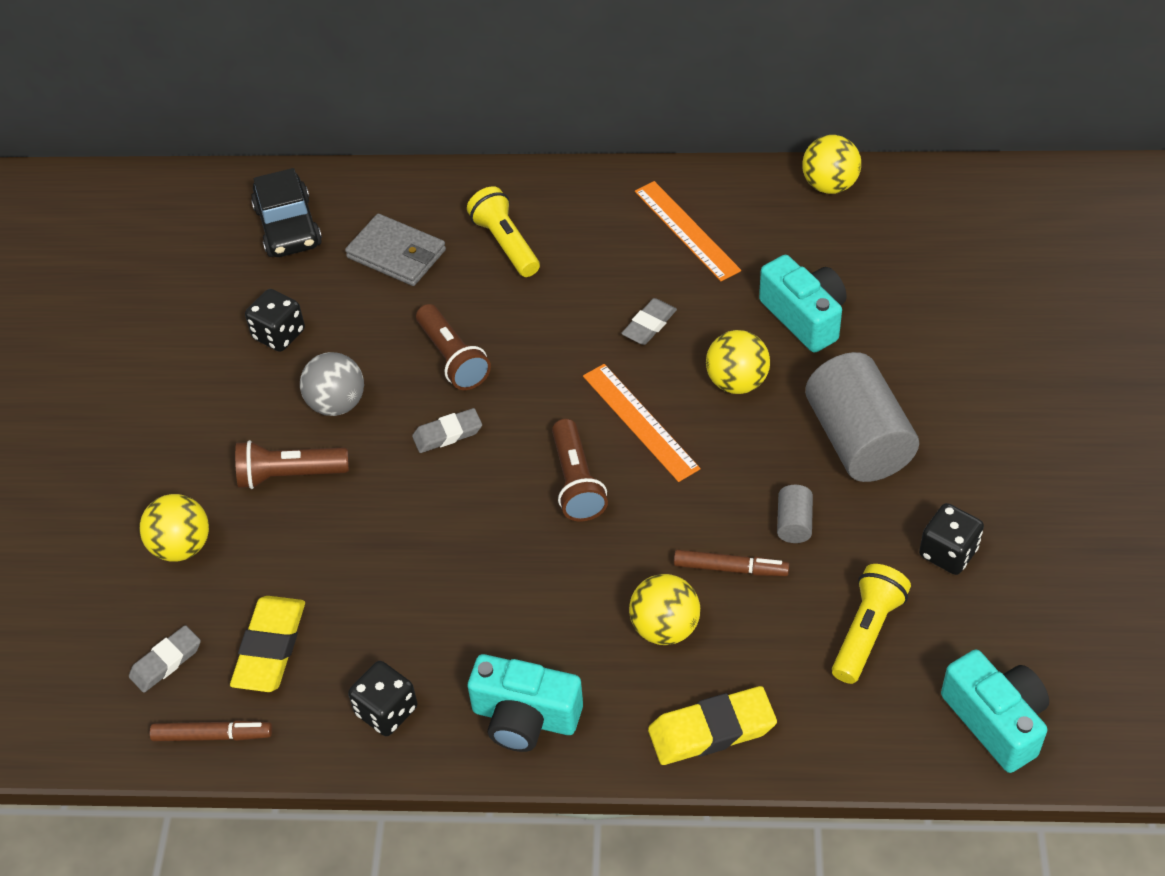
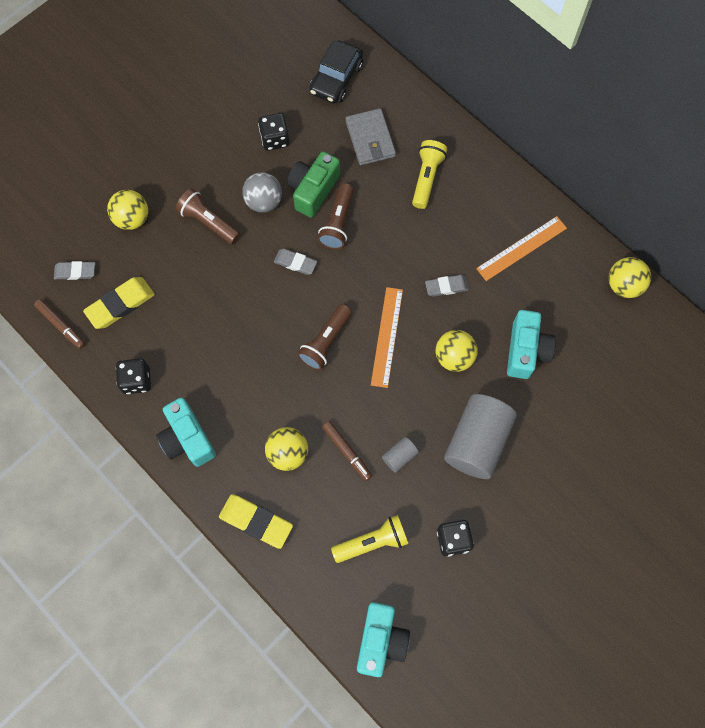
camera: 40 degrees right, 20 degrees up
orange ruler [635,181,741,281] -> orange ruler turned 45 degrees clockwise [476,216,567,281]
none -> green camera [287,152,340,218]

